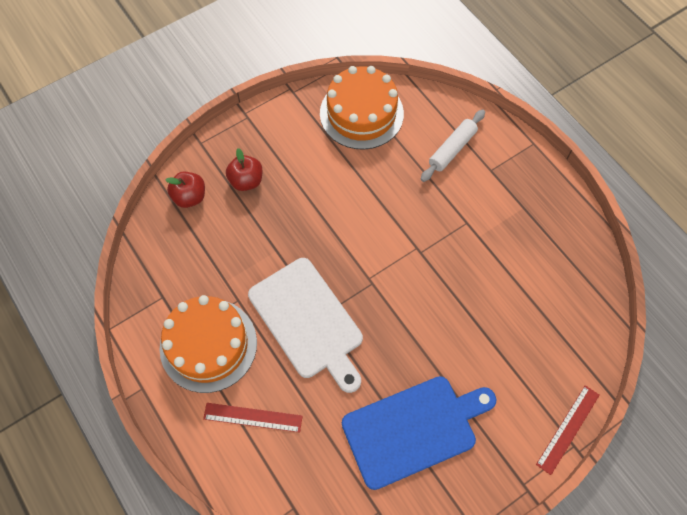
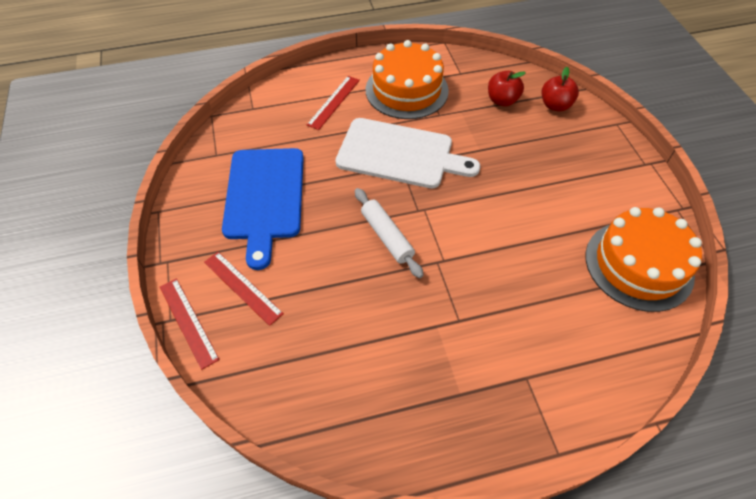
camera: 110 degrees right, 10 degrees down
red apple [226,148,262,191] -> red apple moved to [488,71,526,107]
white cutting board [248,258,363,393] -> white cutting board turned 150 degrees counterclockwise [335,118,480,188]
white rolling pin [421,110,485,182] -> white rolling pin moved to [355,188,424,278]
none -> red ruler [204,252,284,326]

